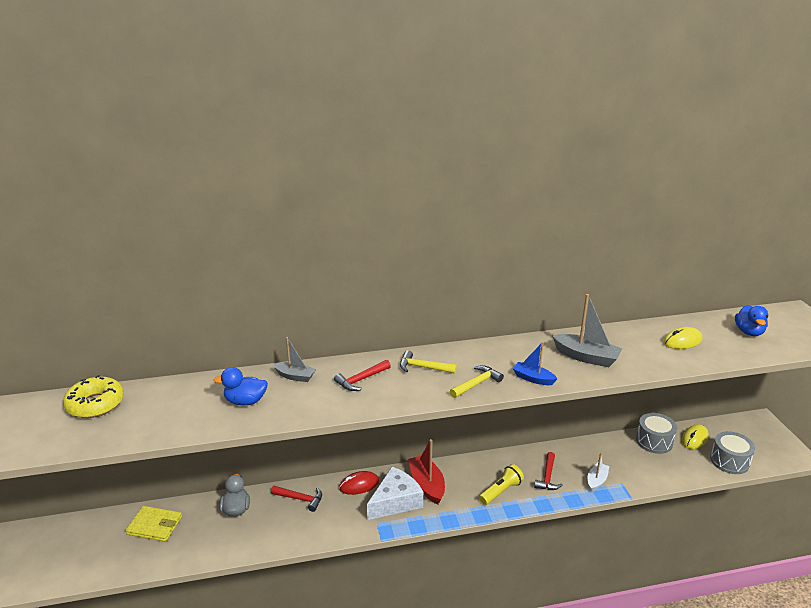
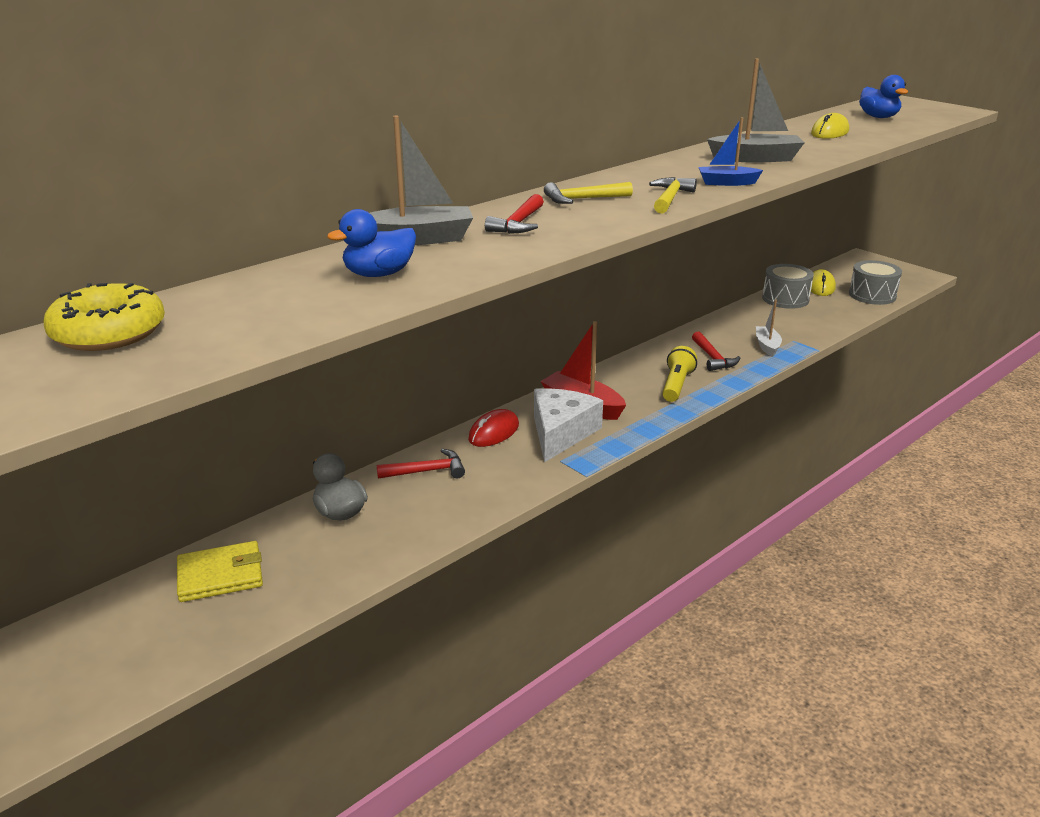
camera: 30 degrees left, 0 degrees up
grey boat [273,337,316,382] -> grey boat [370,115,473,245], size x1.61

